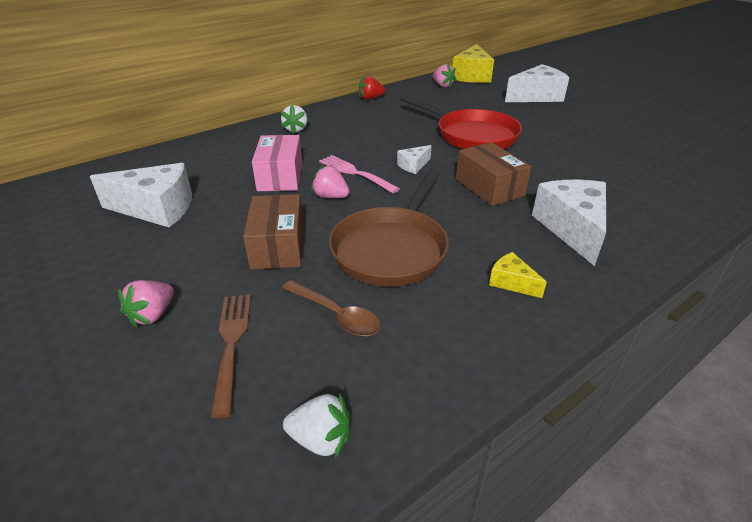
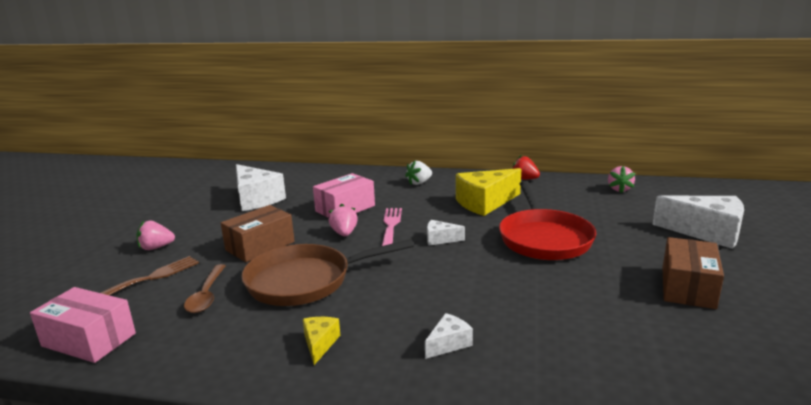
camera: 50 degrees right, 15 degrees down
white strawberry [283,393,350,458] -> pink box [30,287,136,363]
yellow cheese [453,44,494,83] -> yellow cheese moved to [456,168,521,216]
brown box [456,142,531,206] -> brown box moved to [662,237,724,309]
white cheese [532,180,606,266] -> white cheese [425,313,473,359], size x0.49

